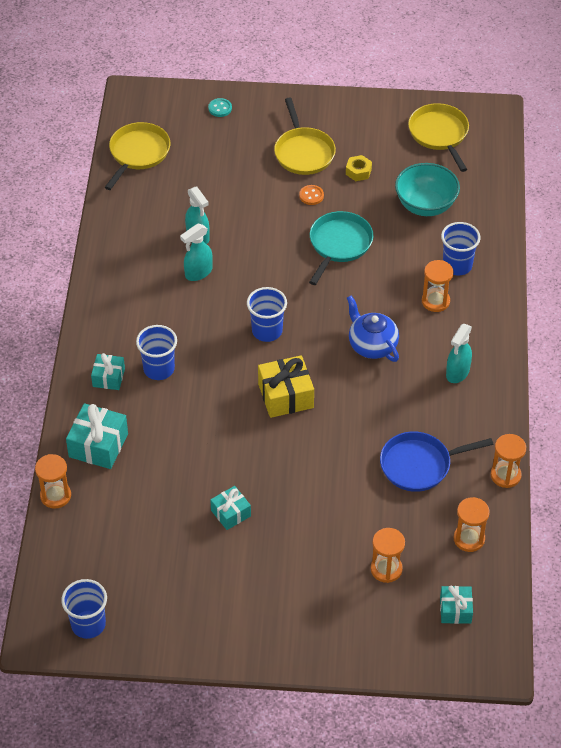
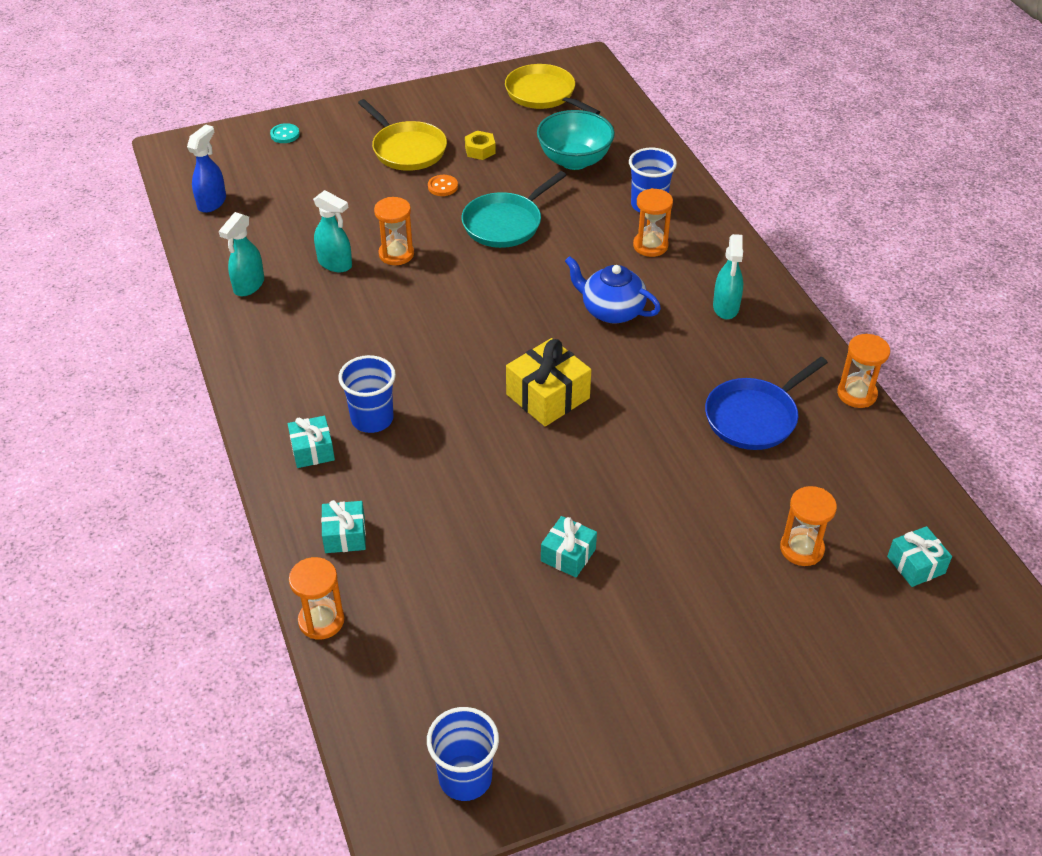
camera: 25 degrees left, 5 degrees down
turquoise gift [66,403,128,469] -> turquoise gift [321,500,366,553], size x0.62
yellow pan [105,122,170,190] -> blue spray bottle [187,124,226,213]
turquoise spray bottle [180,224,213,281] -> turquoise spray bottle moved to [219,212,264,296]
blue cup [247,287,287,342] -> none
turquoise pan [309,211,374,285] -> turquoise pan turned 135 degrees counterclockwise [462,171,567,248]
orange hourglass [454,497,490,552] -> orange hourglass moved to [374,197,414,265]

